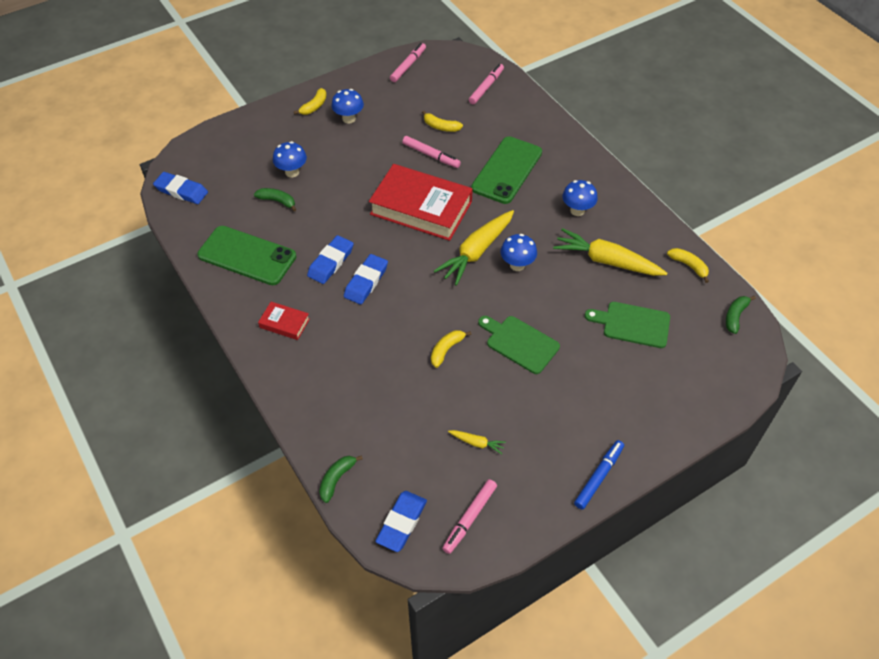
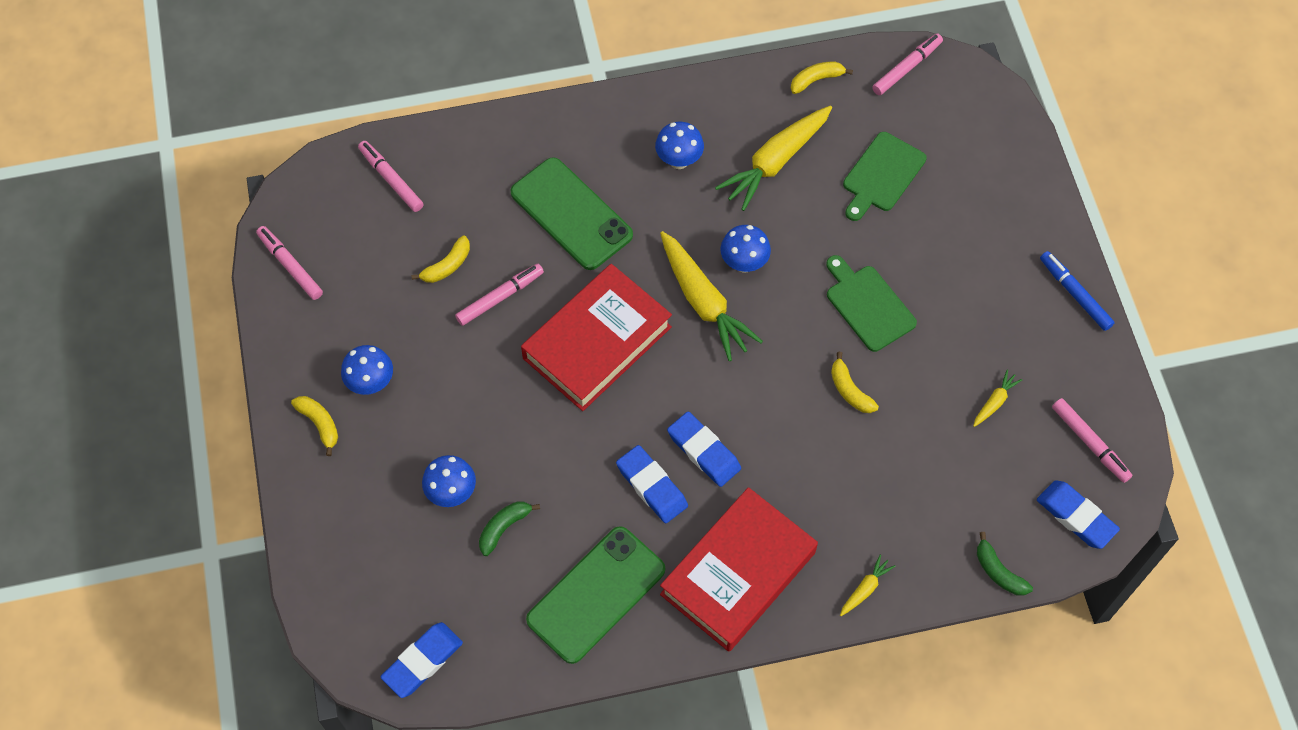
camera: 70 degrees left, 10 degrees up
red book [258,302,310,340] -> red book [660,487,818,652], size x2.26
green cutting board [478,316,560,374] -> green cutting board turned 90 degrees clockwise [826,255,917,352]
green banana [726,296,756,334] -> pink marker [872,33,943,95]
none -> yellow carrot [840,554,895,616]

